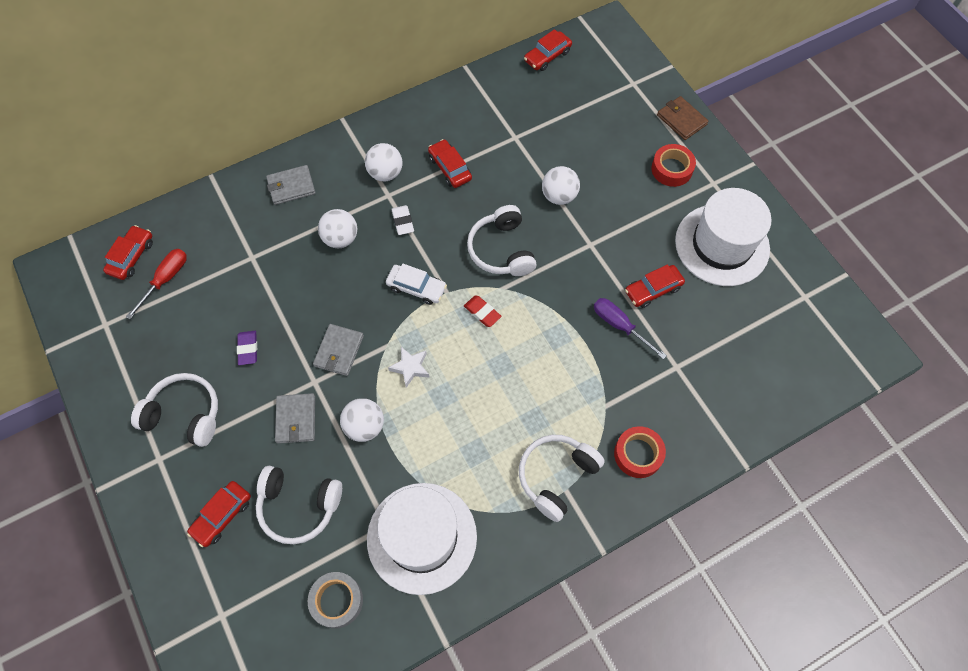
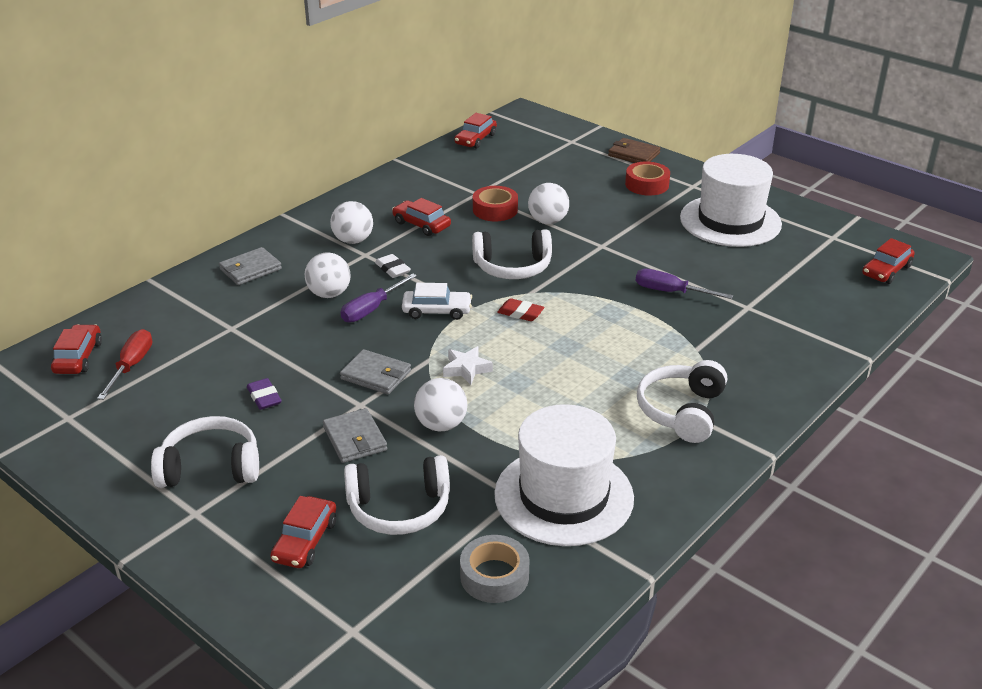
camera: 20 degrees left, 30 degrees down
grey wallet [313,324,364,376] -> grey wallet turned 60 degrees counterclockwise [340,349,411,394]
white headphones [467,205,537,276] -> white headphones turned 60 degrees counterclockwise [472,229,552,279]
red tape [614,426,666,478] -> red tape moved to [473,186,518,221]
red car [625,264,685,308] -> red car moved to [862,238,915,284]
none -> purple screwdriver [341,273,417,322]

